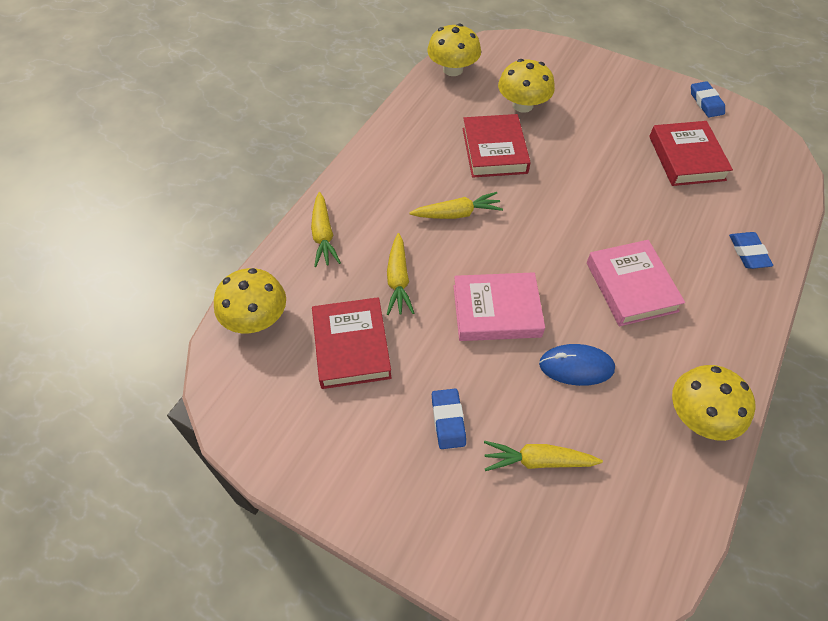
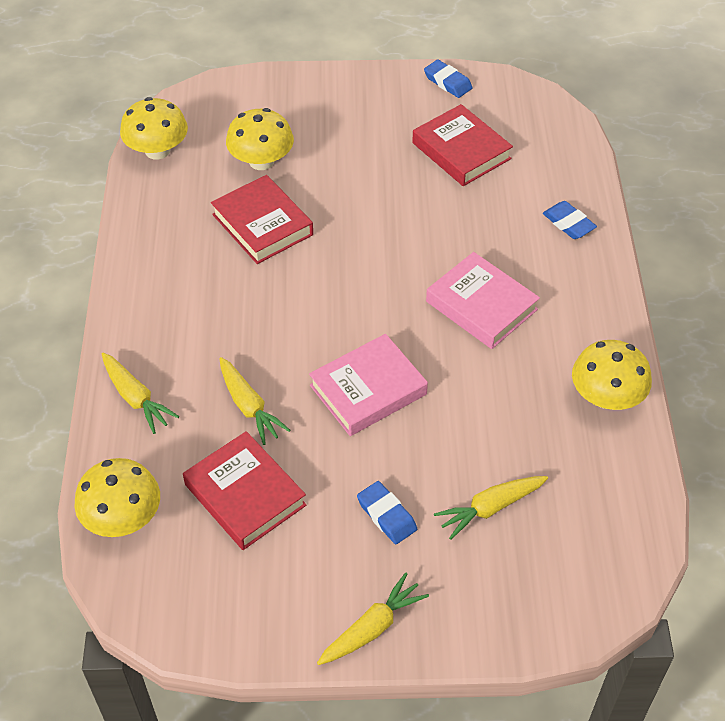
camera: 30 degrees left, 5 degrees down
yellow carrot [409,192,503,219] -> yellow carrot moved to [317,573,429,665]
blue mouse [539,344,615,386] -> none

